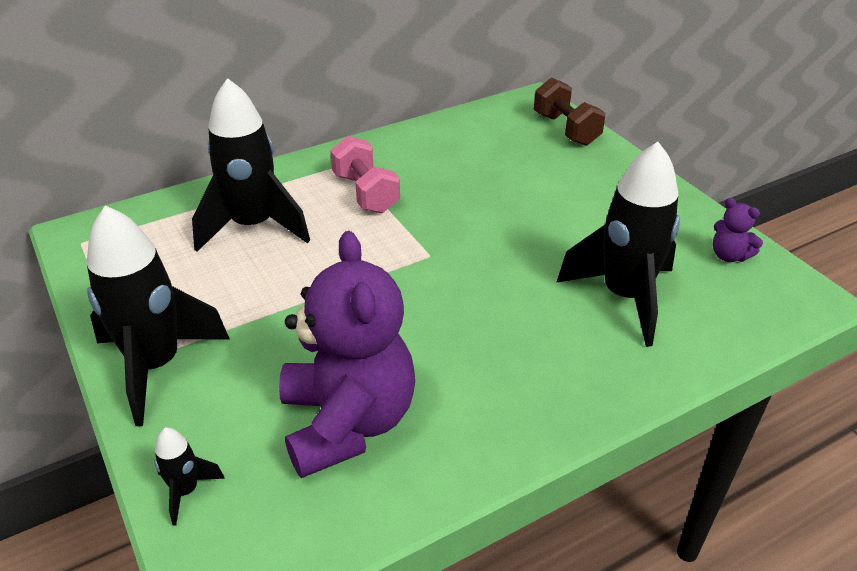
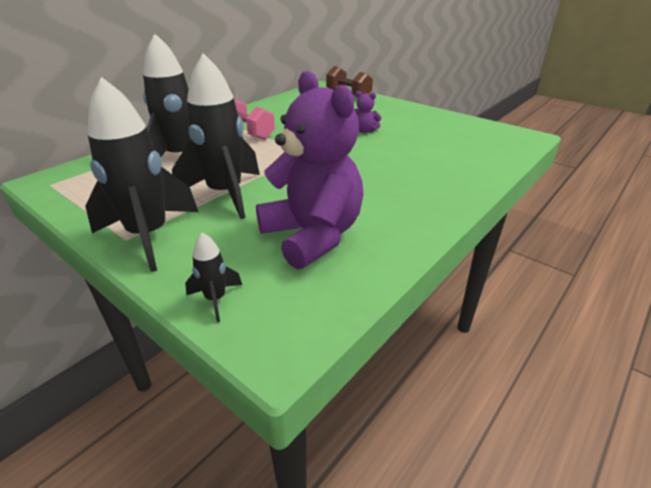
camera: 20 degrees left, 5 degrees down
black rocket [556,142,680,347] -> black rocket moved to [172,53,260,219]
purple teddy bear [713,198,763,262] -> purple teddy bear moved to [355,91,382,133]

